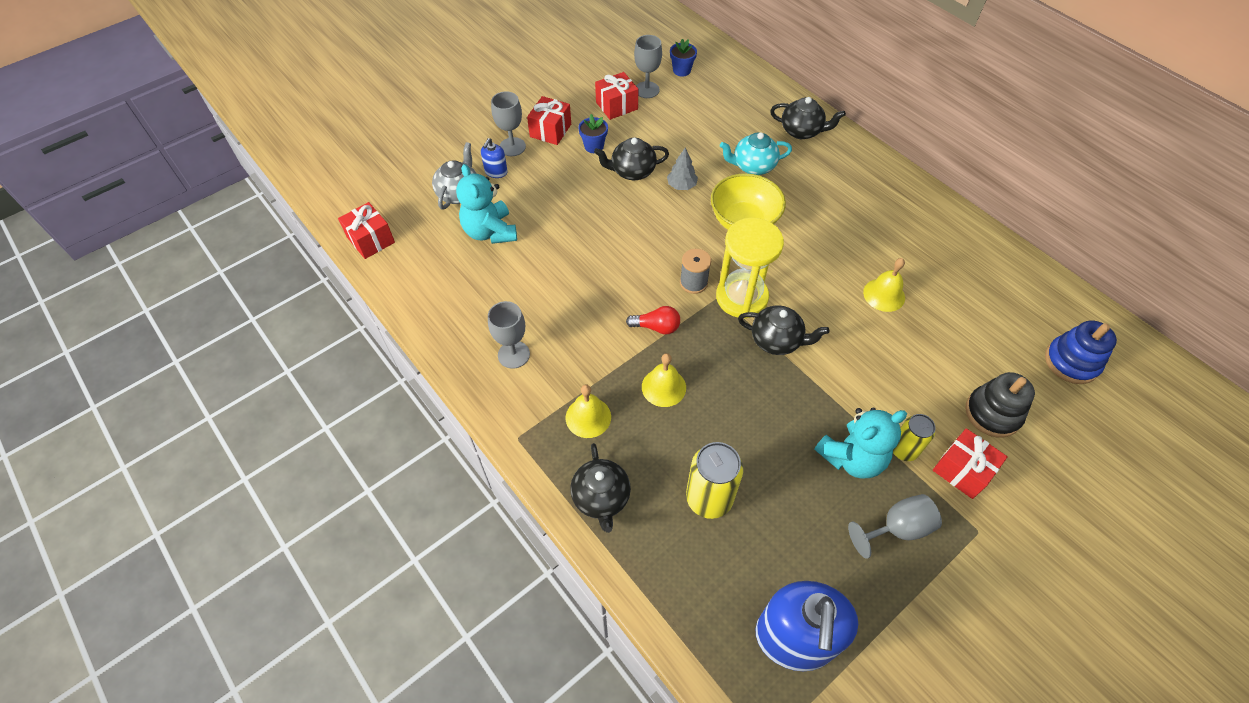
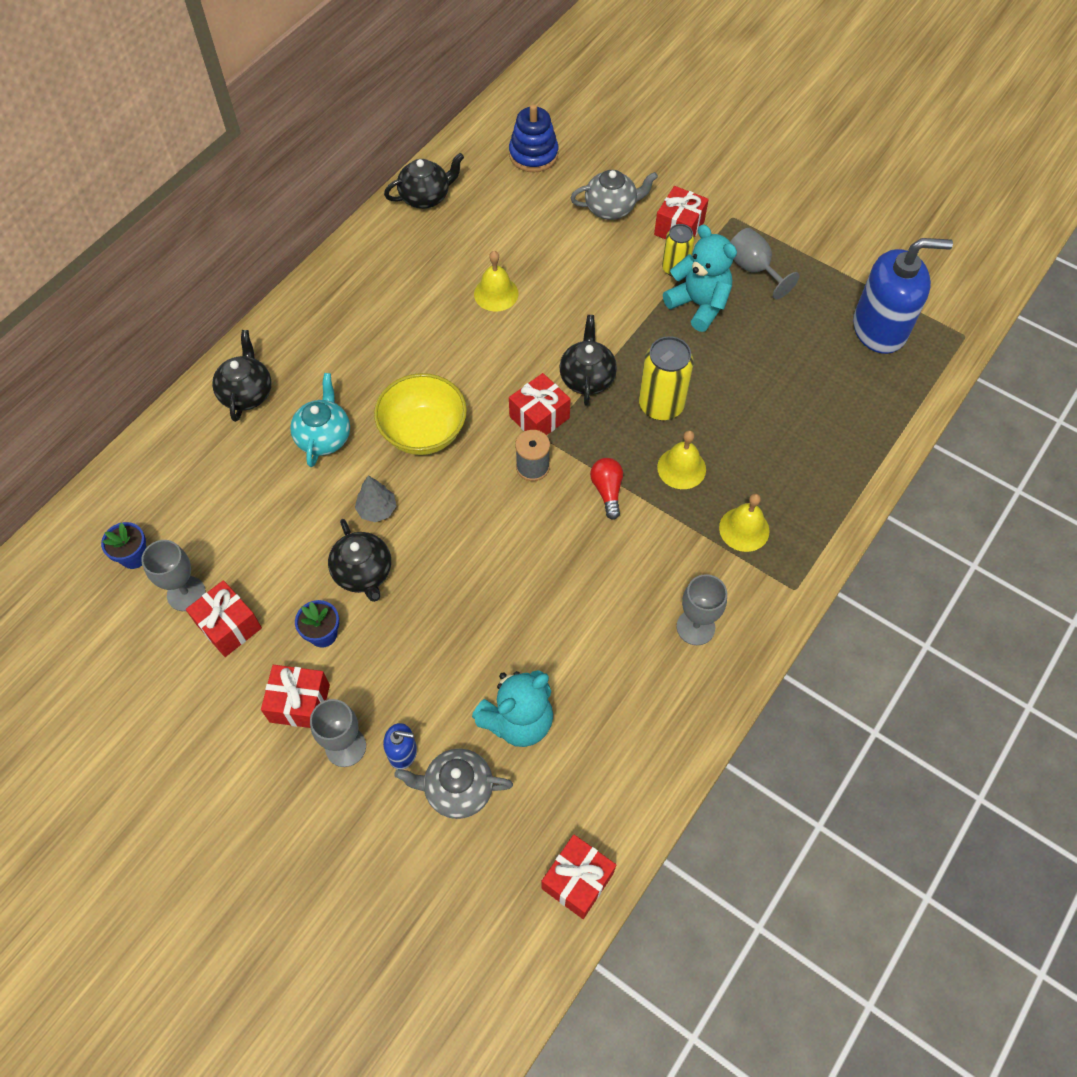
camera: 105 degrees left, 5 degrees up
black teapot [570,443,631,533] -> black teapot moved to [384,153,464,209]
yellow can [686,442,743,519] -> yellow can moved to [639,336,694,420]
yellow hourglass [716,218,784,319] -> red gift [509,373,571,435]
turquoise teapot [720,132,792,175] -> turquoise teapot turned 150 degrees counterclockwise [290,373,350,467]
black stacking toy [965,372,1035,438] -> grey teapot [570,170,658,220]

